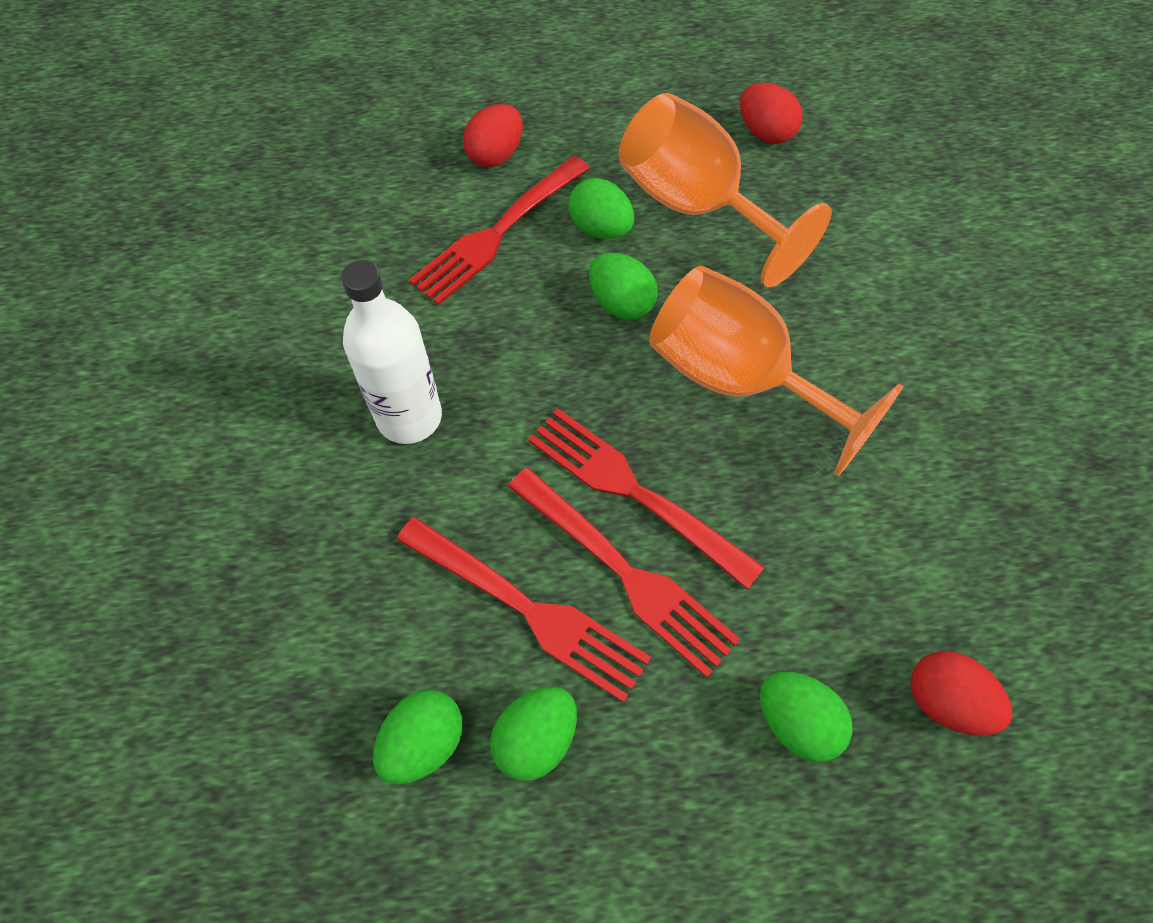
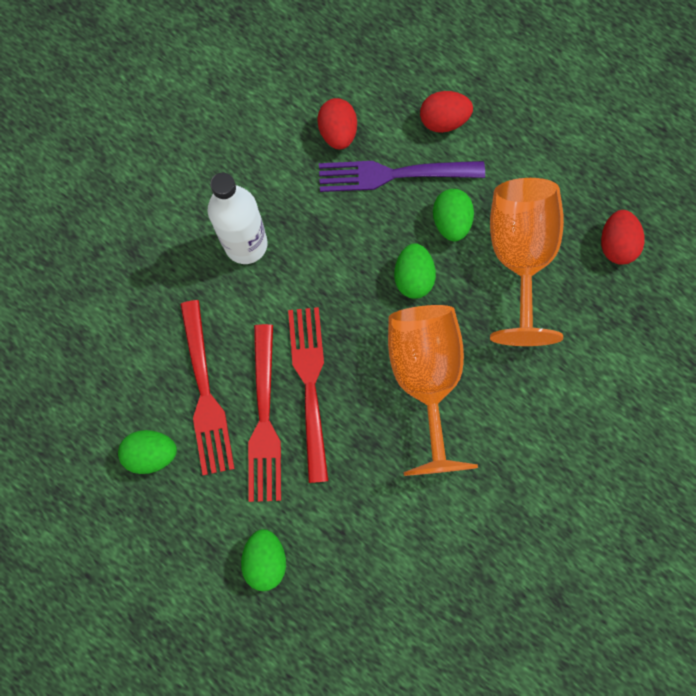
camera: 45 degrees right, 15 degrees up
green egg [373,690,463,784] -> none
red fork [409,156,590,305] -> purple fork [319,161,485,192]
red egg [911,651,1013,736] -> red egg moved to [317,98,357,149]

